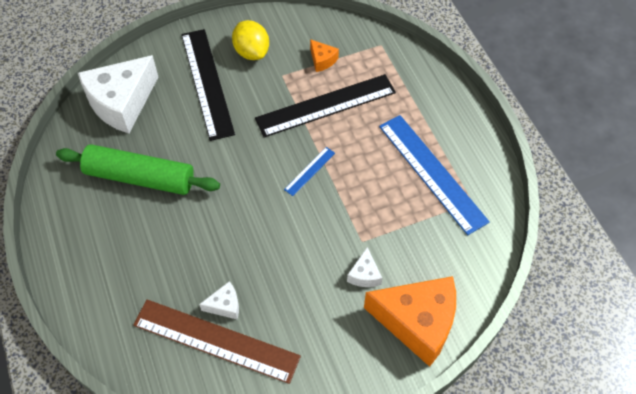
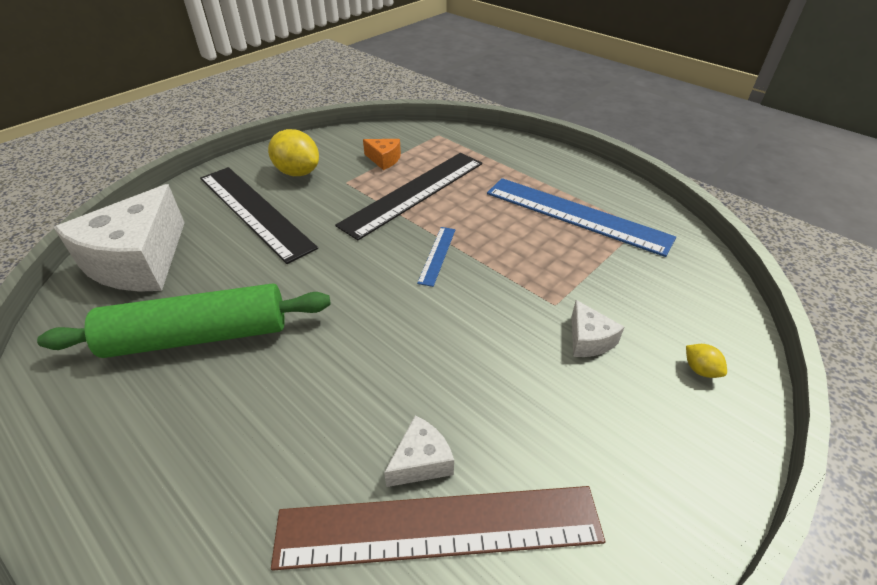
camera: 25 degrees left, 15 degrees down
orange cheese [364,276,456,367] -> yellow lemon [686,344,727,378]

